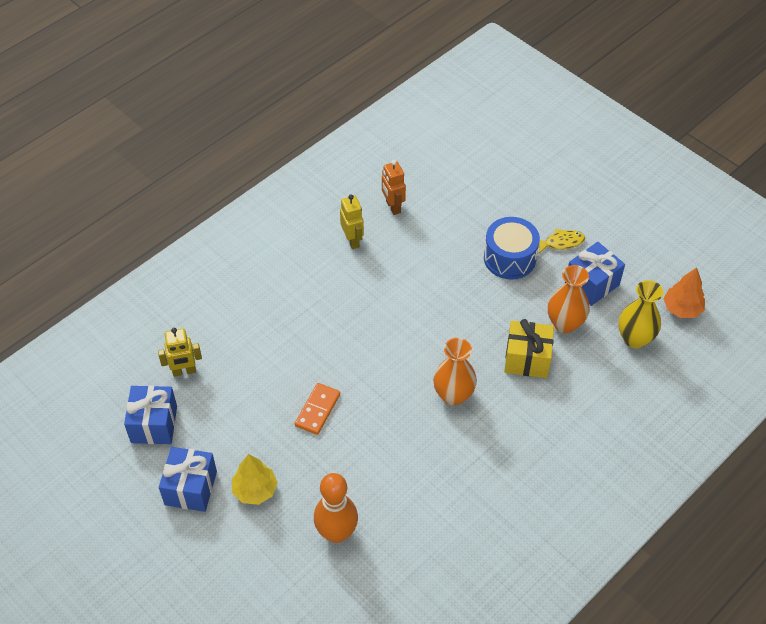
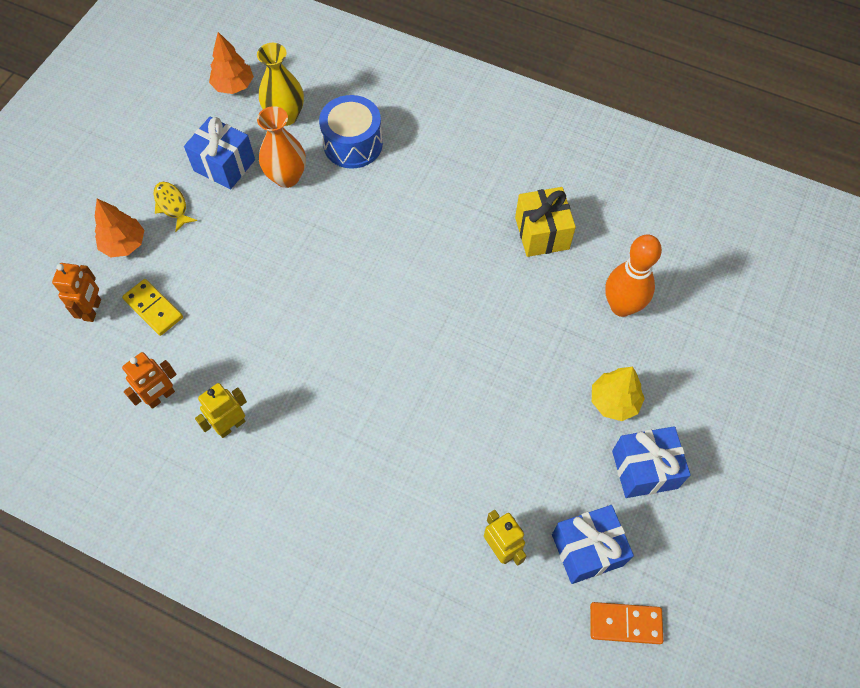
camera: 110 degrees left, 10 degrees up
orange domino [295,383,340,435] -> orange domino moved to [590,602,663,644]
orange vase [433,338,477,406] -> none
blue drum [484,217,540,280] -> blue drum moved to [319,95,383,169]
yellow gift [505,319,554,378] -> yellow gift moved to [515,187,576,257]
none -> orange robot [52,263,101,322]
none -> orange tree [95,199,144,257]
none -> yellow domino [122,279,183,336]

